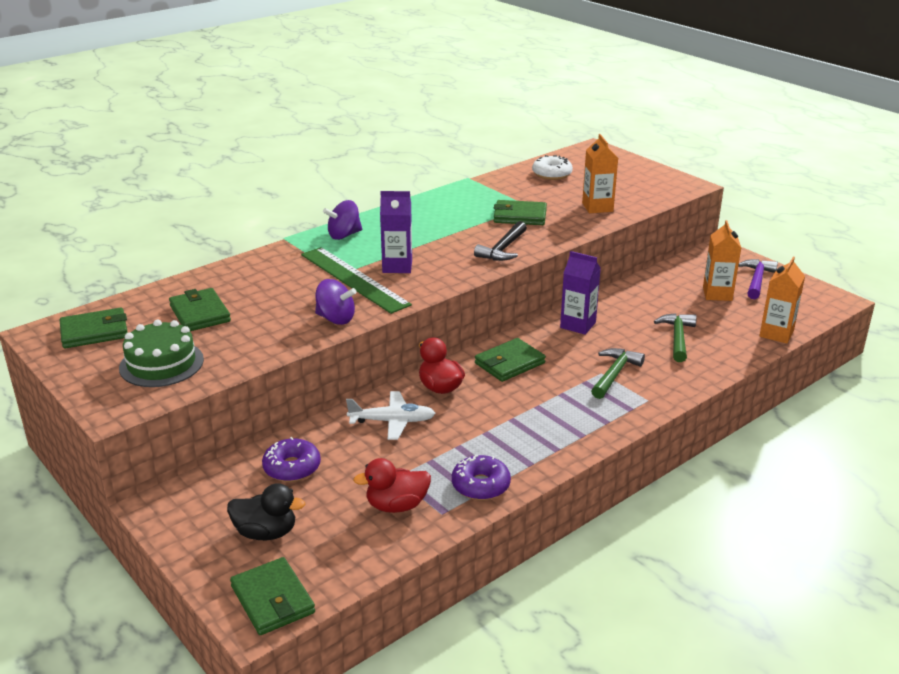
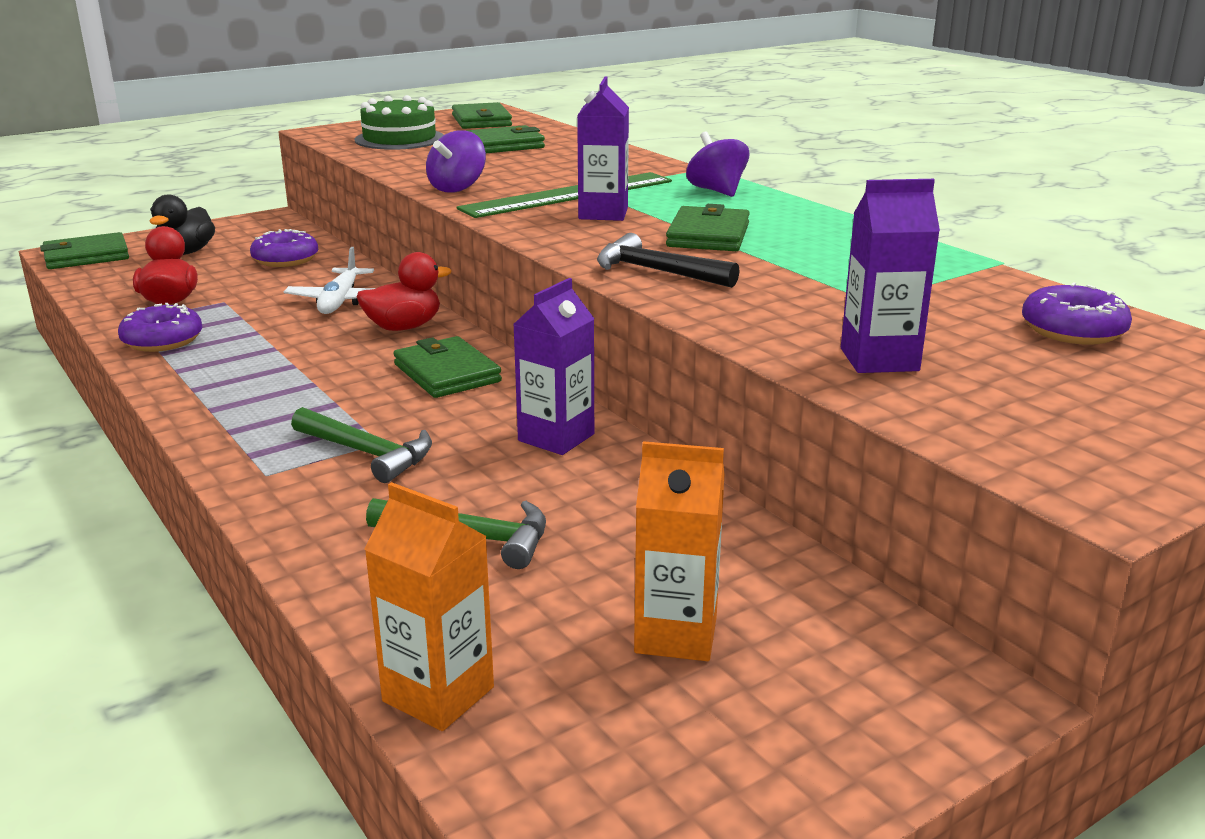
camera: 95 degrees right, 5 degrees down
green wallet [494,200,547,225] -> green wallet moved to [666,204,750,251]
white donut [532,155,573,180] -> purple donut [1022,282,1132,345]
orange carton [582,134,618,213] -> purple carton [841,179,940,373]
purple hammer [738,259,778,299] -> none

